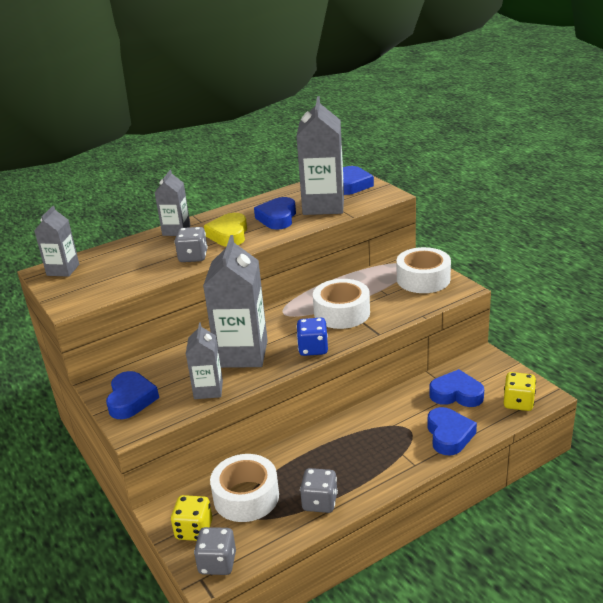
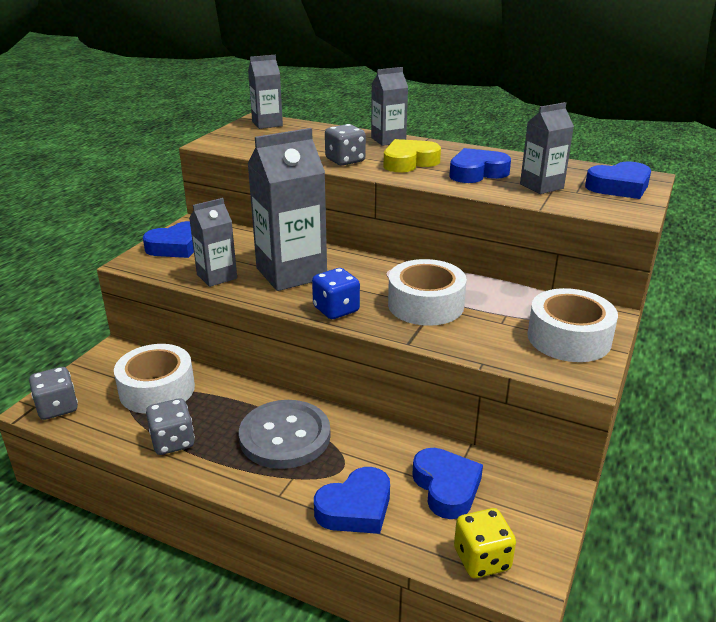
camera: 55 degrees right, 0 degrees up
yellow dice [171,495,212,541] -> none
grey carton [296,96,344,215] -> grey carton [520,102,574,194], size x0.56
none -> grey button [239,400,331,469]

